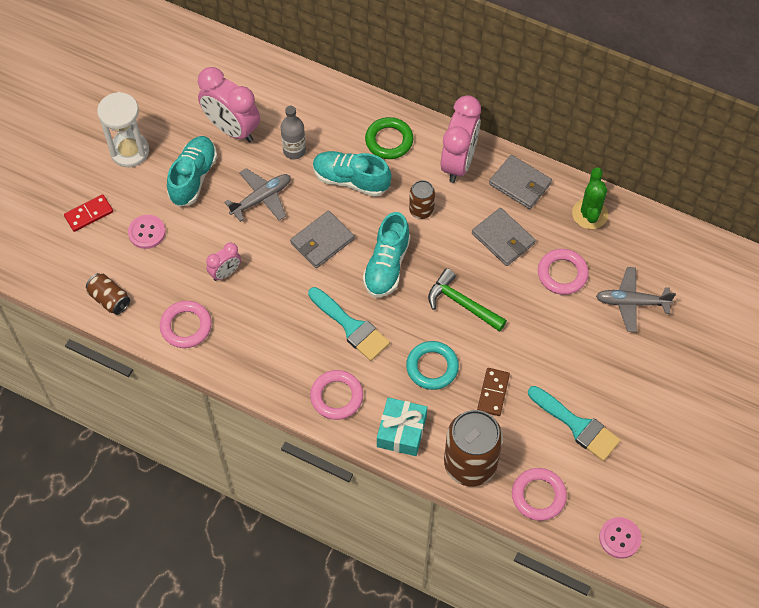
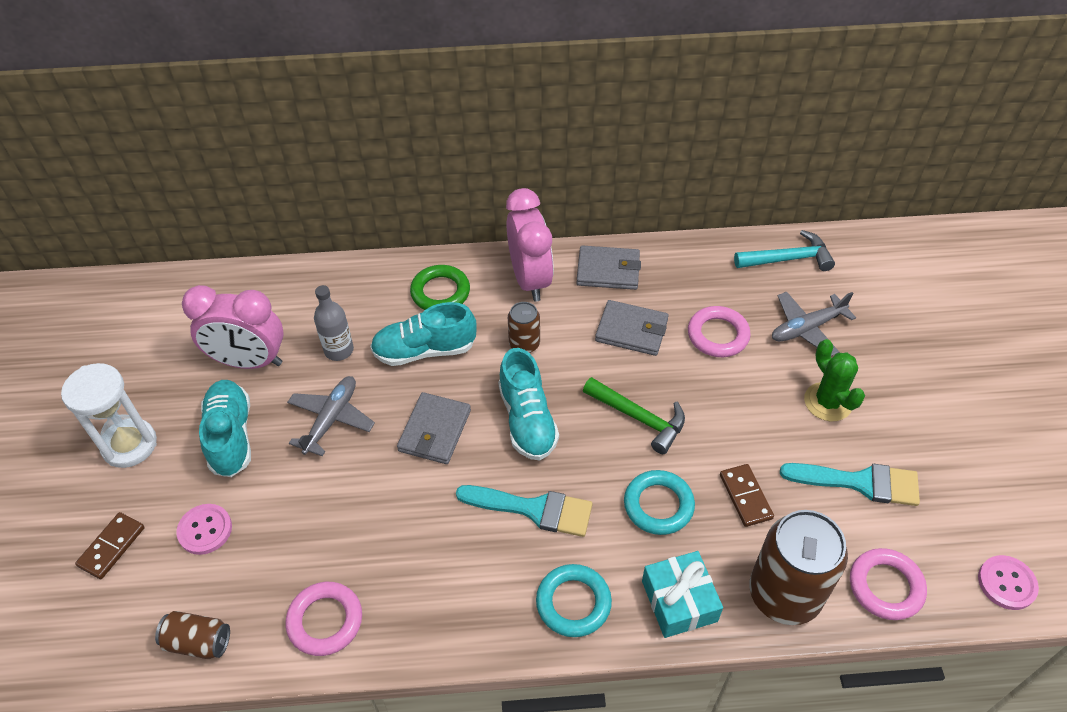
camera: 30 degrees left, 10 degrees down
red domino [64,195,113,232] -> brown domino [75,512,145,579]
pink clock [206,243,241,281] -> none
pink ring [310,370,363,420] -> turquoise ring [536,564,612,637]
green hammer [428,268,507,332] -> green hammer turned 150 degrees counterclockwise [583,377,685,454]
green cactus [572,167,608,229] -> green cactus moved to [804,339,865,421]
none -> turquoise hammer [734,230,835,271]

